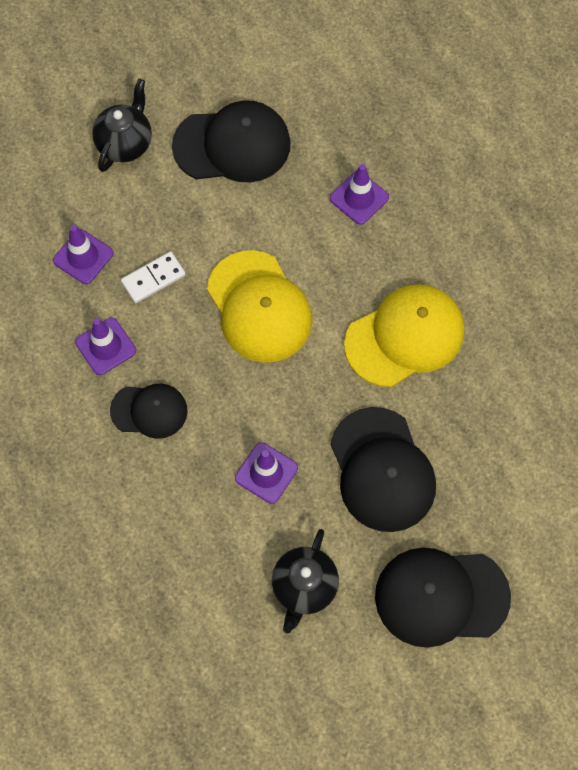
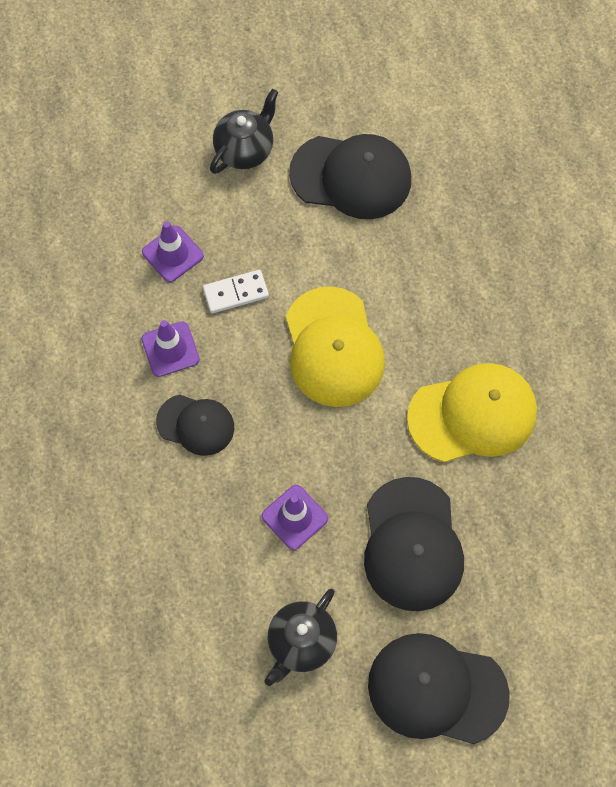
camera: 15 degrees right, 0 degrees up
purple traffic cone [330,164,389,225] -> none

